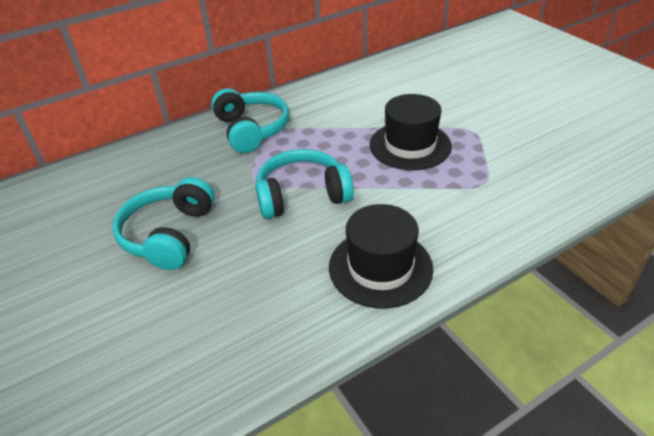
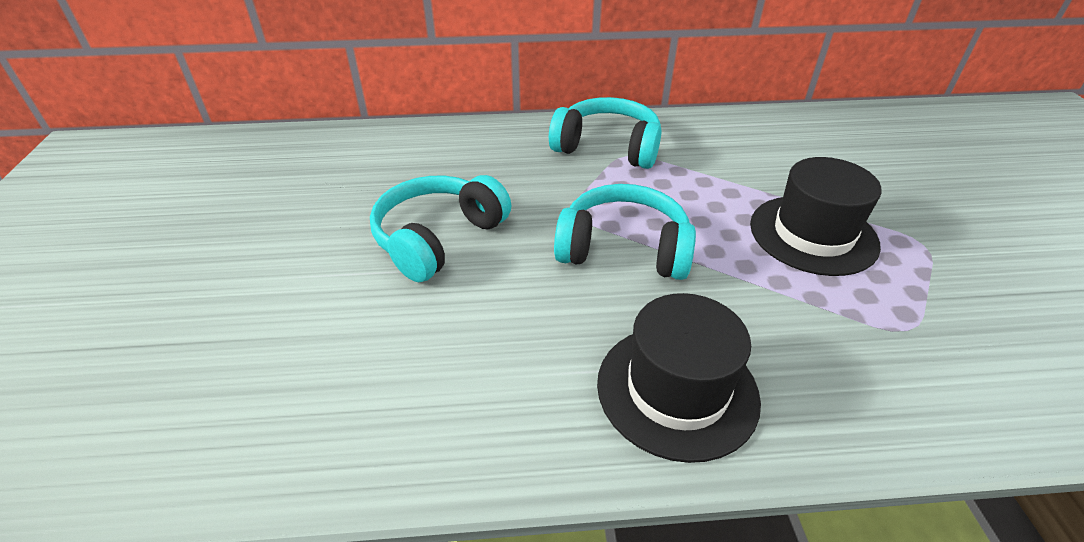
camera: 25 degrees right, 0 degrees up
turquoise headphones [211,88,289,153] -> turquoise headphones turned 75 degrees counterclockwise [549,97,661,169]

